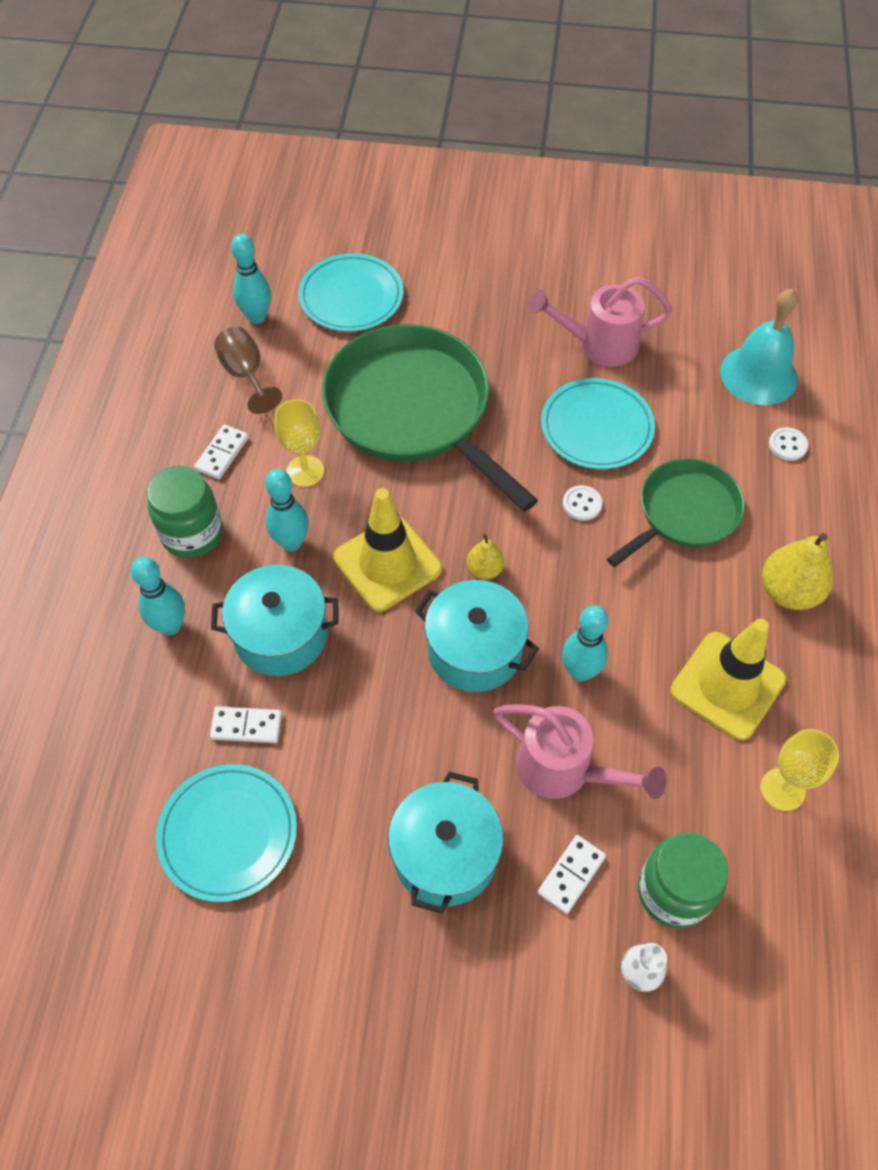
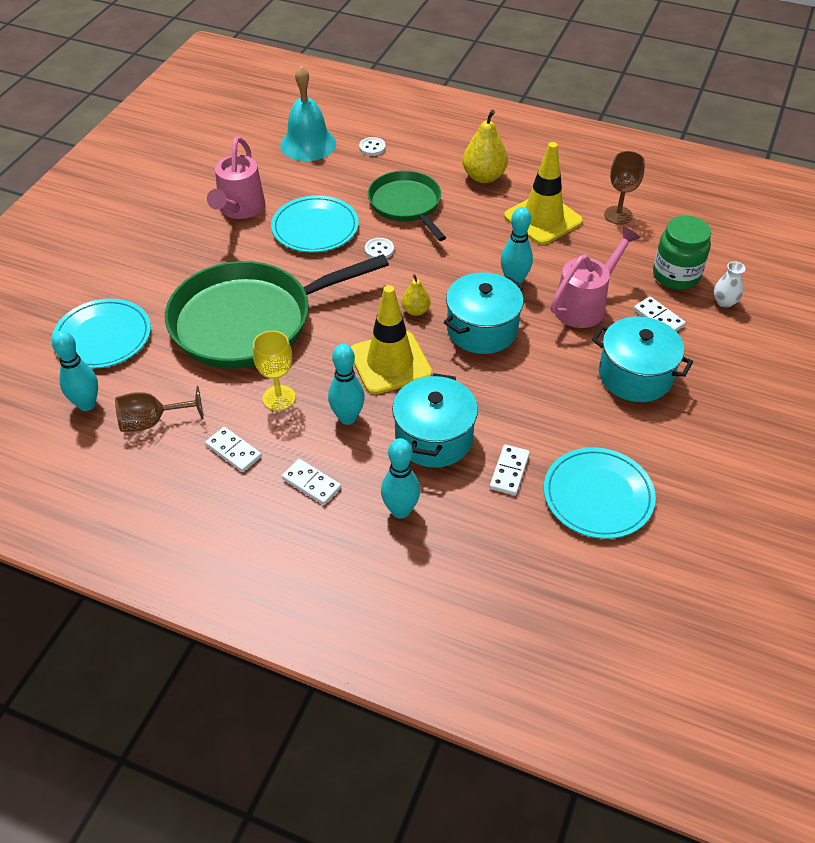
camera: 75 degrees left, 10 degrees down
green jar [147,466,223,558] -> white domino [282,459,341,505]
yellow goblet [761,729,839,811] -> brown goblet [604,151,645,224]

